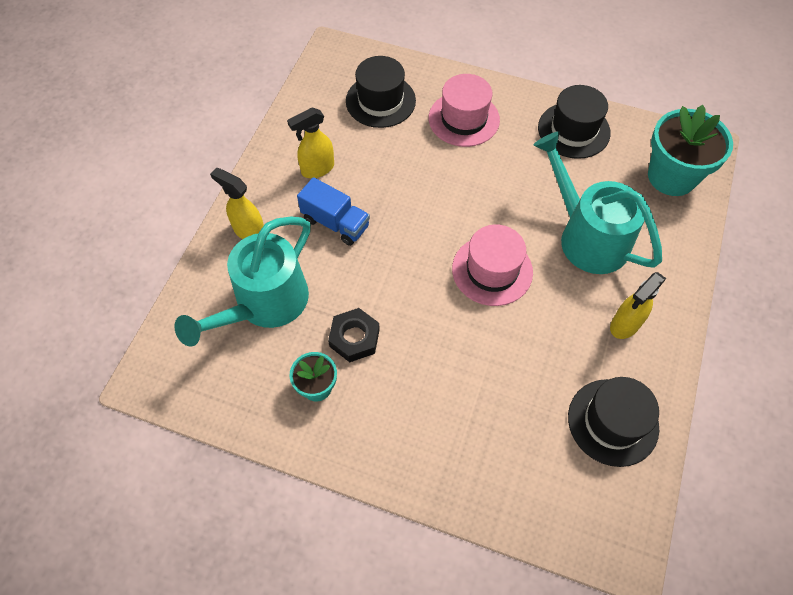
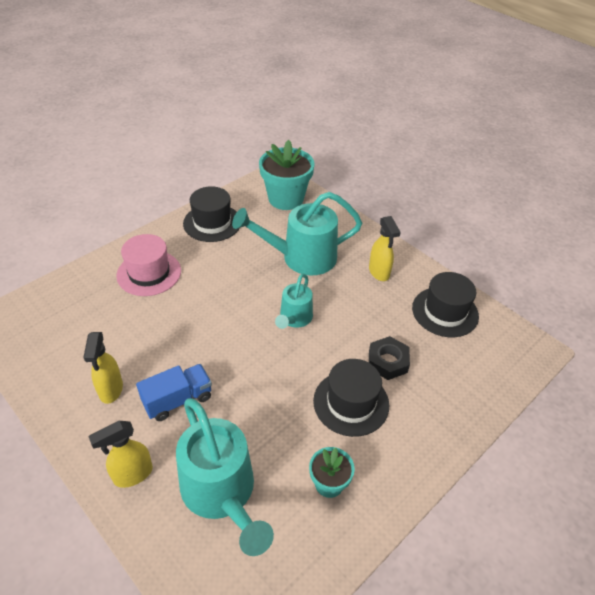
camera: 65 degrees left, 15 degrees down
black nut [328,308,380,362] -> black nut moved to [369,336,410,380]
black hat [346,56,416,128] -> black hat moved to [313,359,389,437]
pink hat [452,224,533,306] -> turquoise watering can [275,273,313,329]

